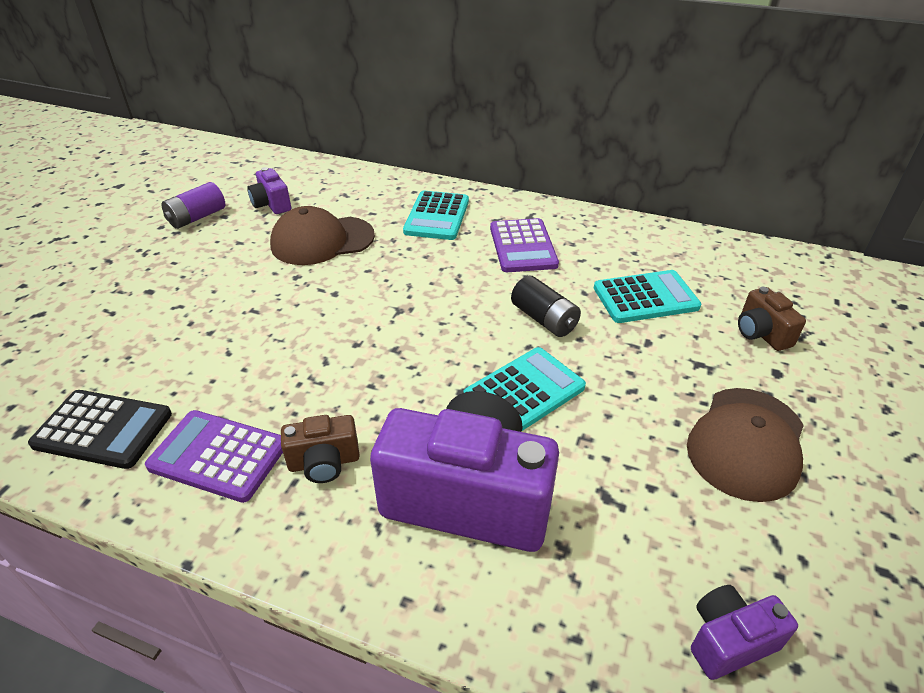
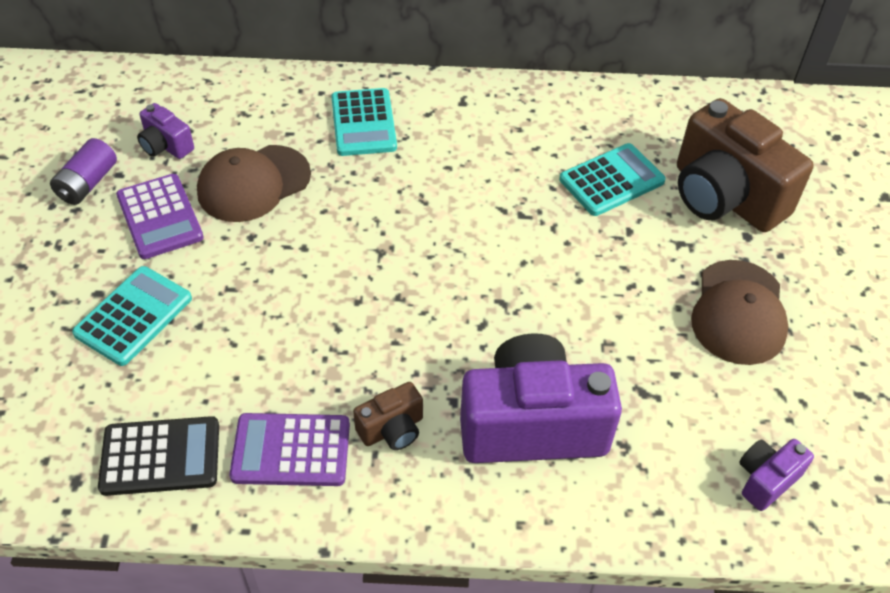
camera: 20 degrees left, 10 degrees up
turquoise calculator [463,347,586,431] -> turquoise calculator moved to [72,266,192,366]
purple calculator [490,218,559,272] -> purple calculator moved to [116,174,204,259]
black battery [511,275,581,337] -> none
brown camera [738,287,806,351] -> brown camera [677,98,814,232], size x2.19

